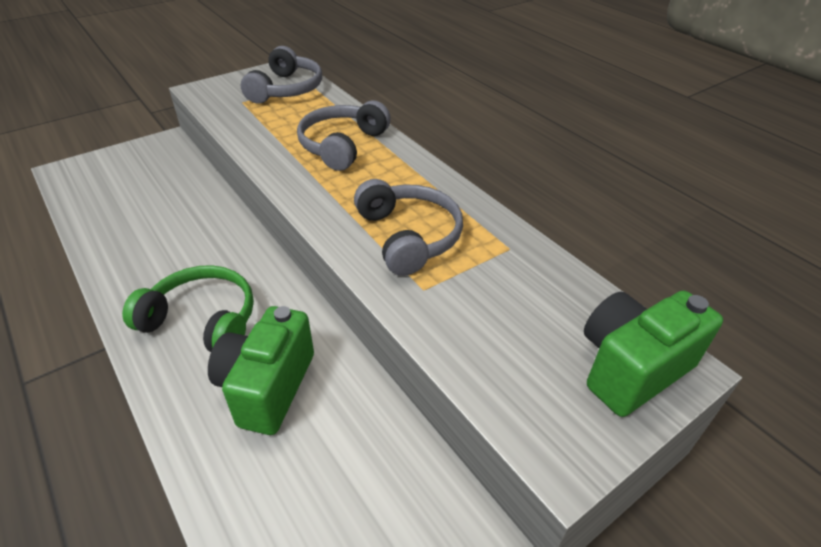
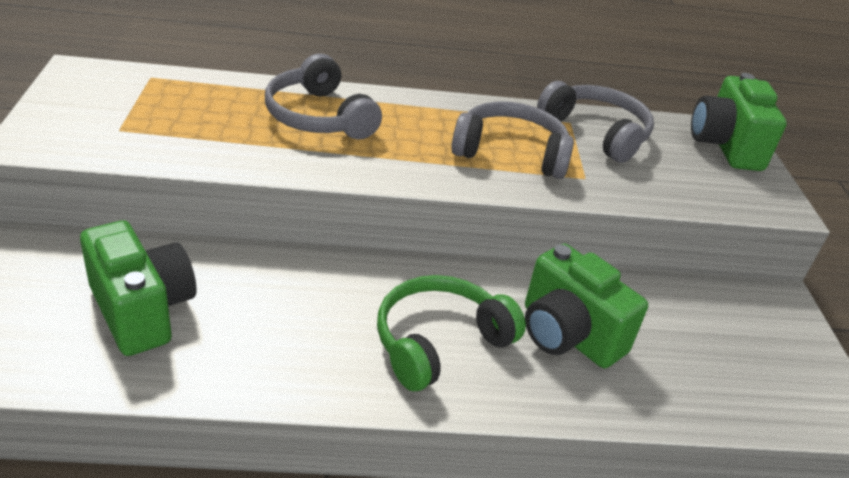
camera: 60 degrees left, 5 degrees down
grey headphones [241,46,322,104] -> grey headphones moved to [537,81,654,163]
none -> green camera [80,220,196,356]

